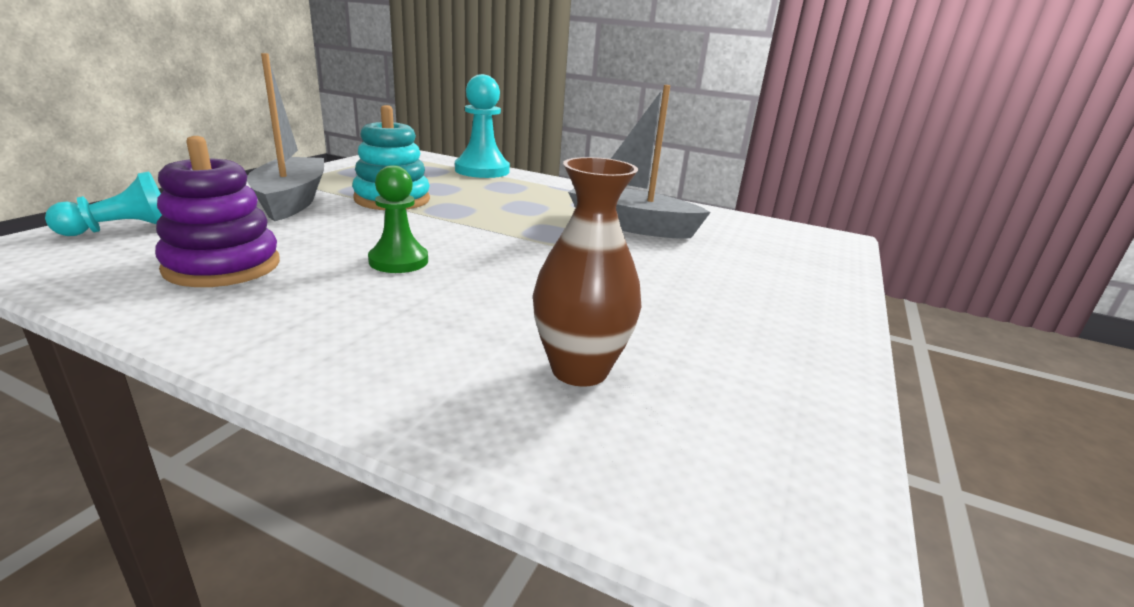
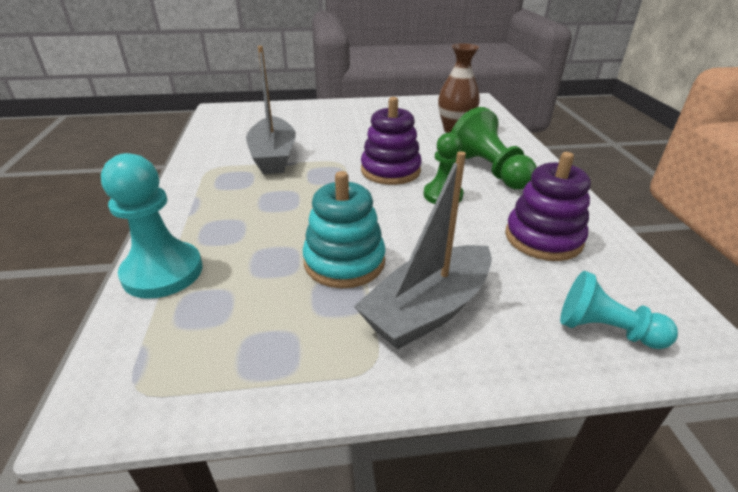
camera: 120 degrees left, 10 degrees up
none -> purple stacking toy [361,97,422,185]
none -> green pawn [451,107,537,189]

